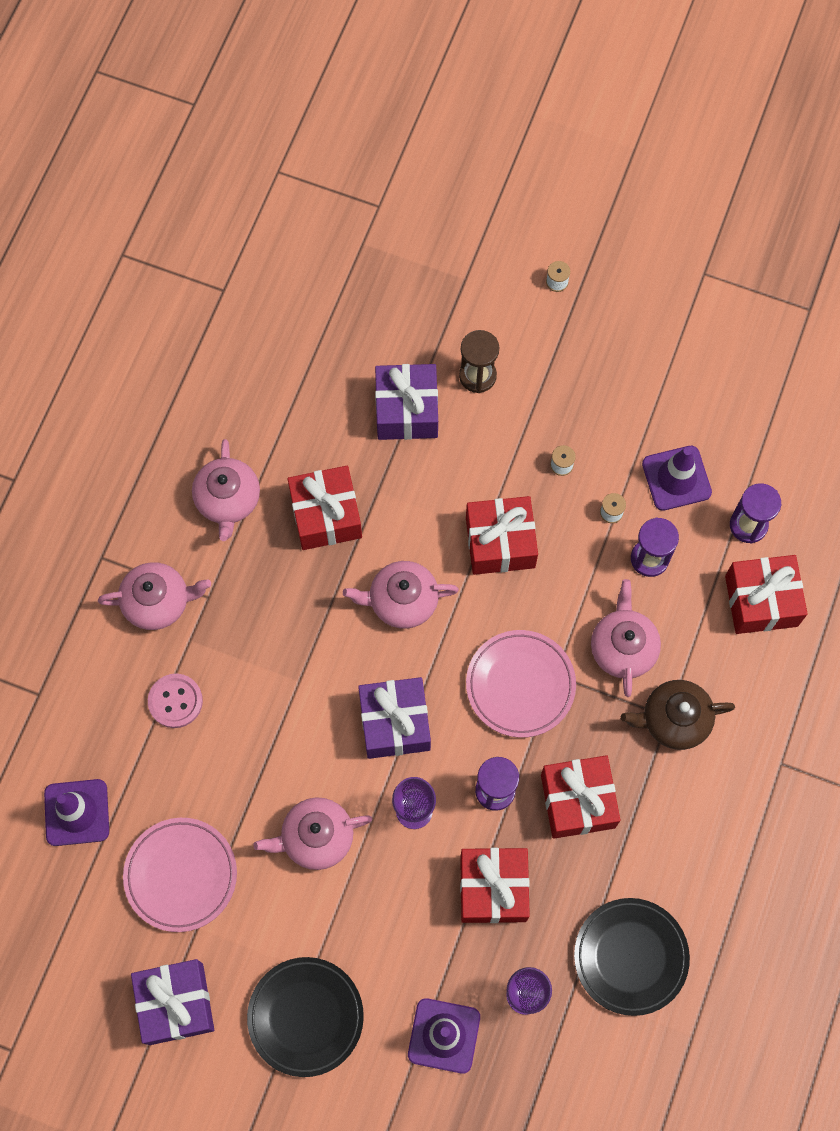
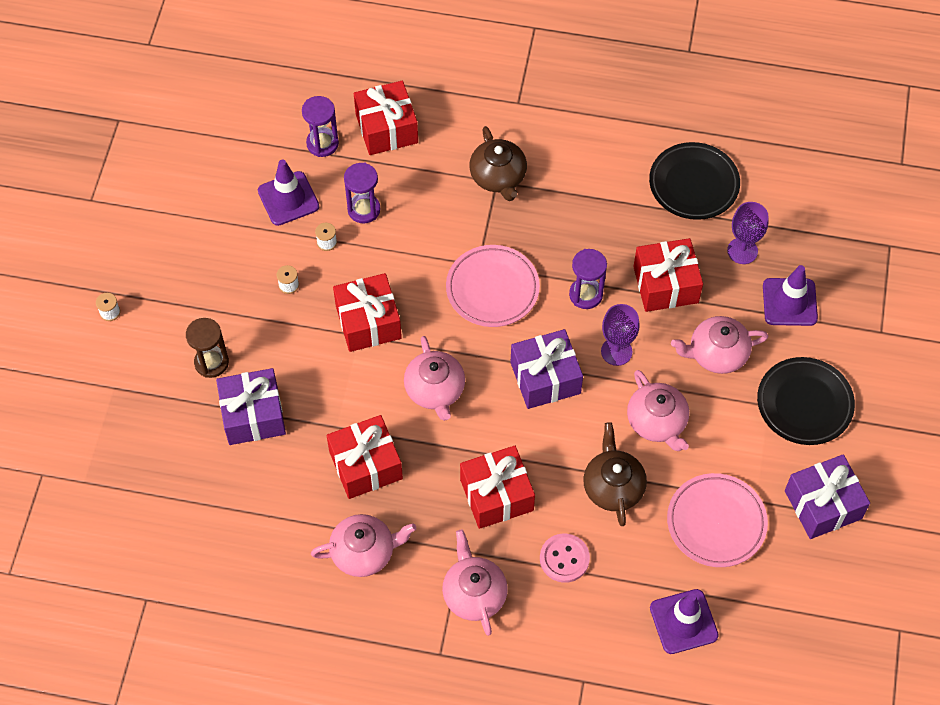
camera: 100 degrees left, 10 degrees down
red gift [541,755,620,839] -> red gift moved to [460,446,535,529]
pink teapot [591,579,661,697] -> pink teapot moved to [671,316,768,374]
none -> brown teapot [583,422,647,526]

